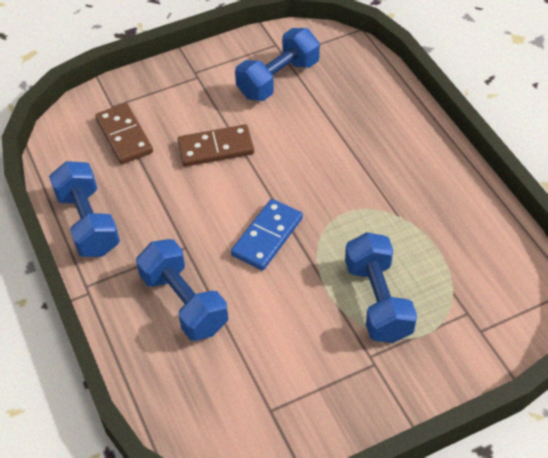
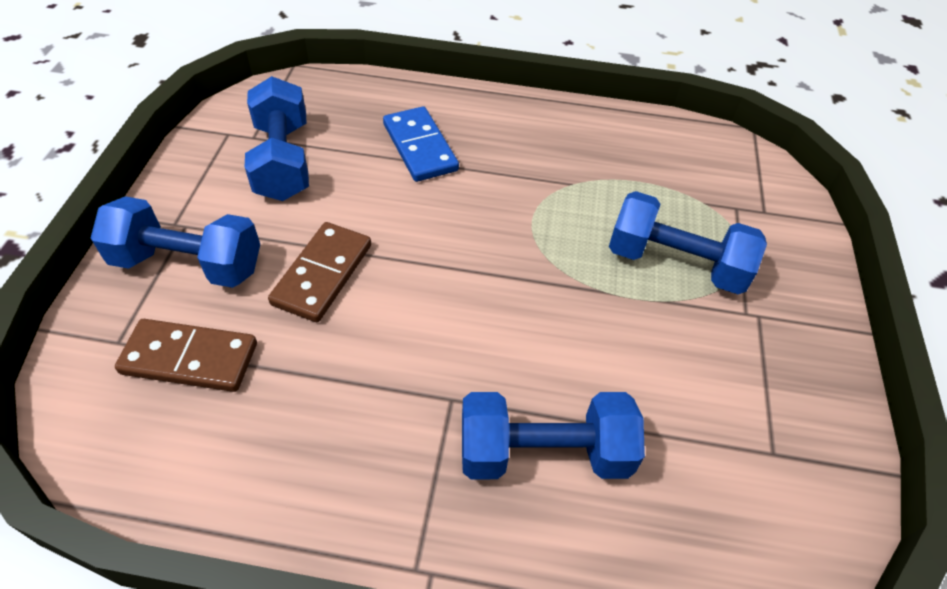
camera: 60 degrees left, 0 degrees up
blue dumbbell [49,161,120,257] -> blue dumbbell moved to [91,196,260,288]
blue domino [231,199,303,271] -> blue domino moved to [383,106,459,182]

